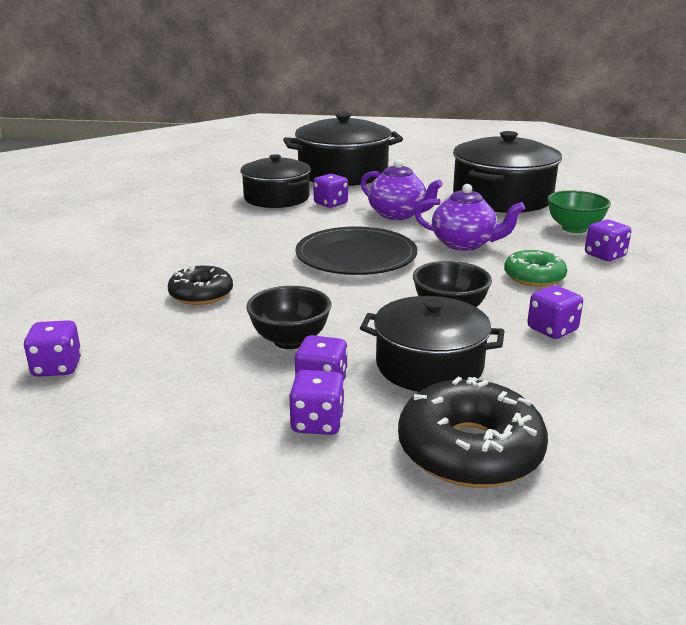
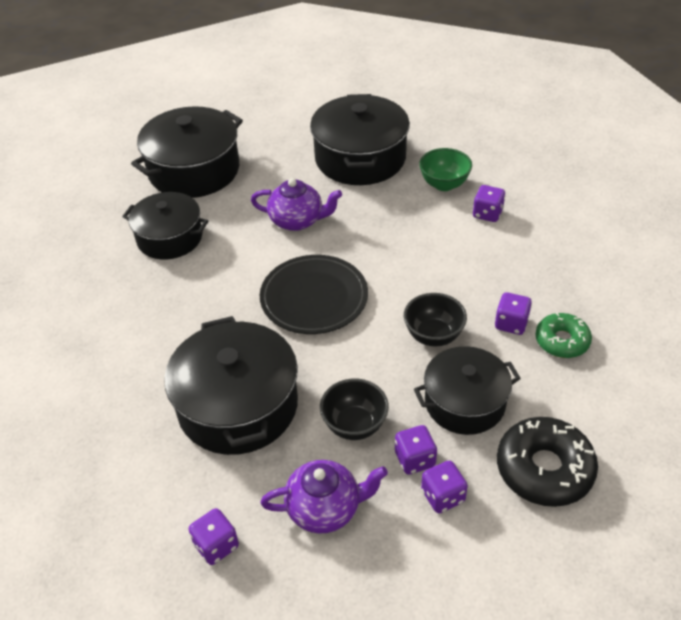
camera: 30 degrees left, 20 degrees up
black donut [168,264,233,305] -> black pot [164,316,298,455]
purple dice [313,174,348,208] -> none
purple teapot [414,184,525,251] -> purple teapot moved to [261,460,388,533]
green donut [504,249,567,287] -> green donut moved to [536,312,592,358]

